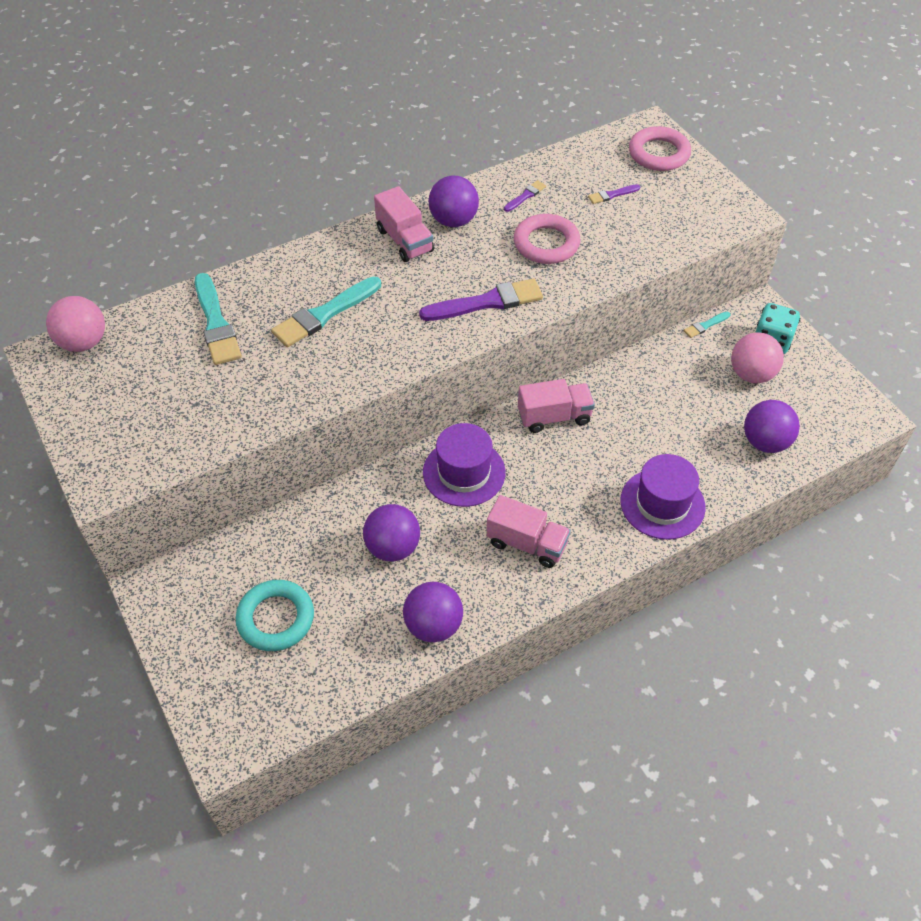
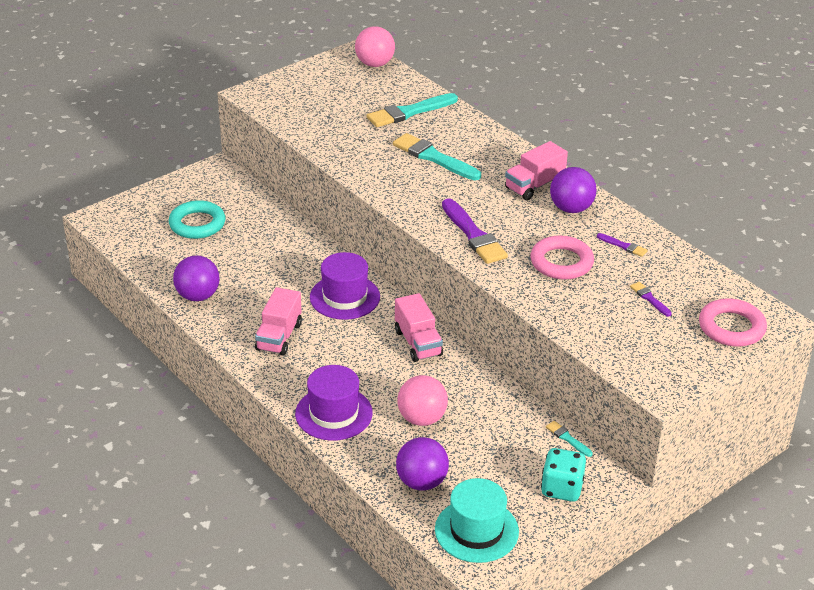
camera: 80 degrees right, 15 degrees down
purple ball [363,504,420,562] -> none
pink ball [731,332,784,383] -> pink ball moved to [397,375,448,426]
none -> turquoise hat [435,478,519,563]

